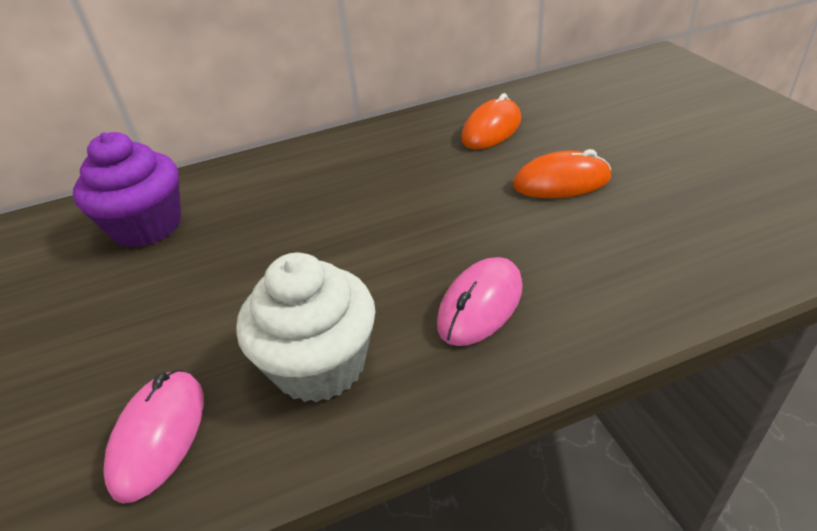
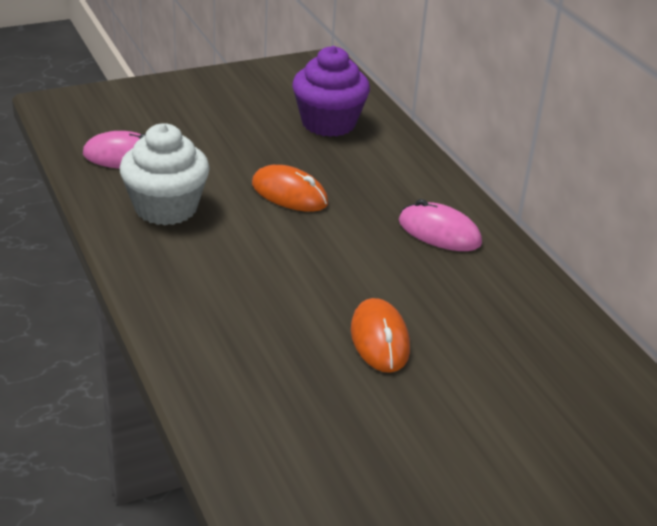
camera: 80 degrees right, 5 degrees down
pink mouse [437,257,523,346] -> pink mouse moved to [399,199,482,251]
orange mouse [461,93,521,149] -> orange mouse moved to [252,165,328,212]

